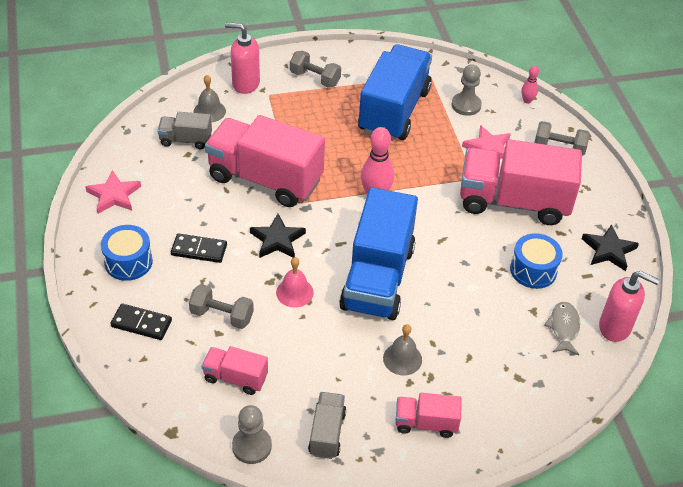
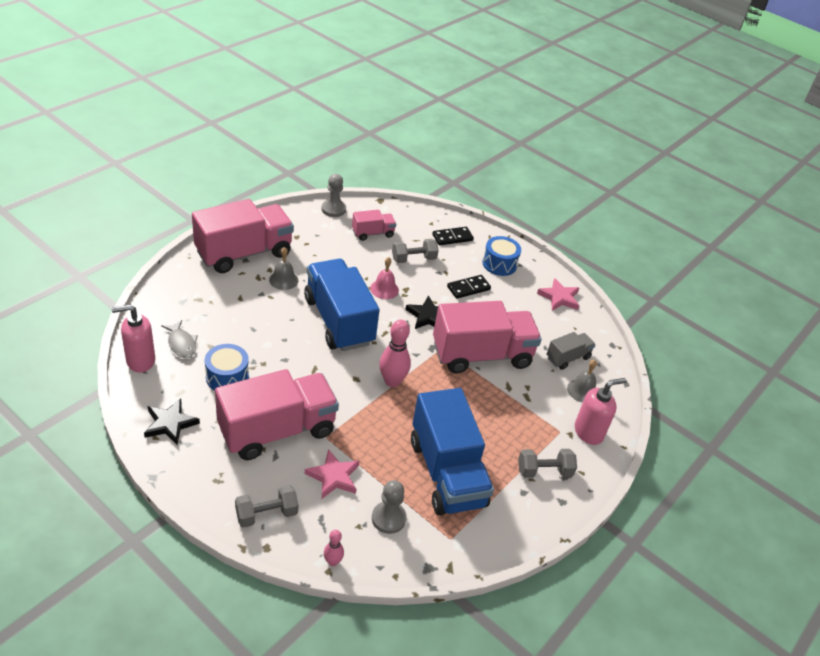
camera: 140 degrees right, 5 degrees down
grey truck [308,392,346,459] -> none
pink truck [395,393,462,438] -> pink truck [192,199,294,273], size x2.10

